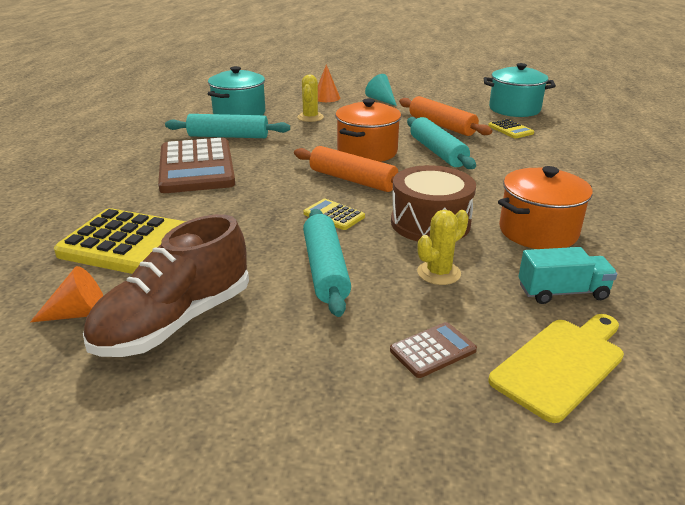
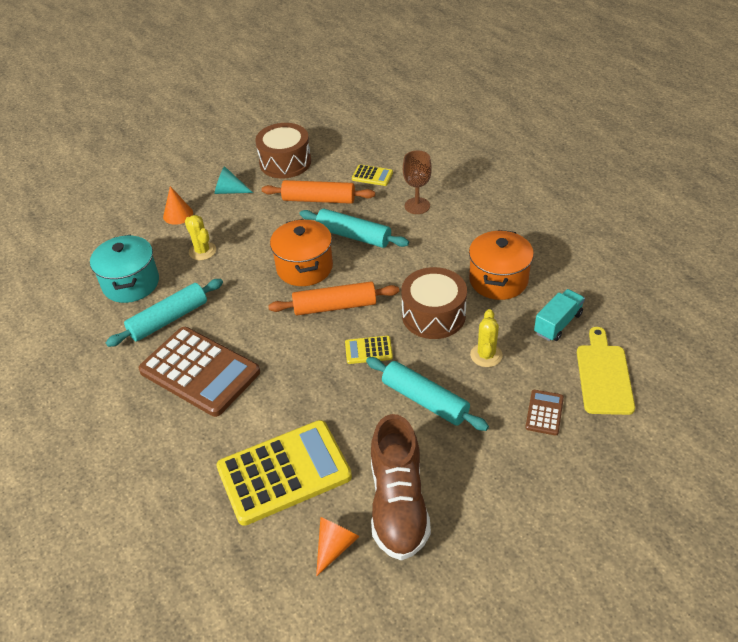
camera: 40 degrees left, 15 degrees up
turquoise pot [484,63,556,117] -> none
none -> brown drum [255,123,311,178]
none -> brown goblet [403,150,432,214]

